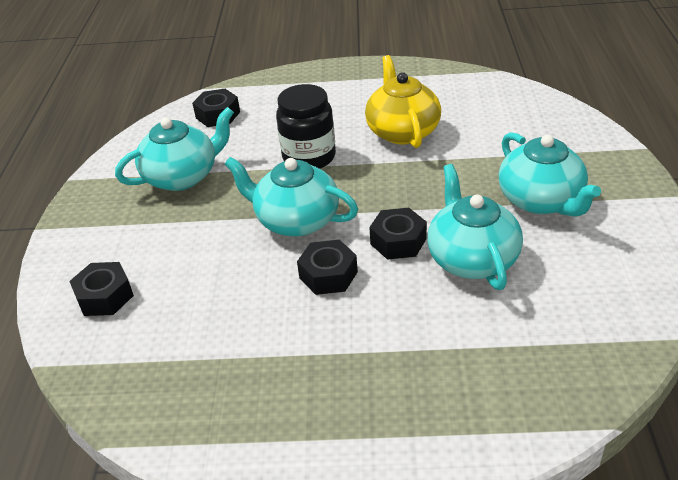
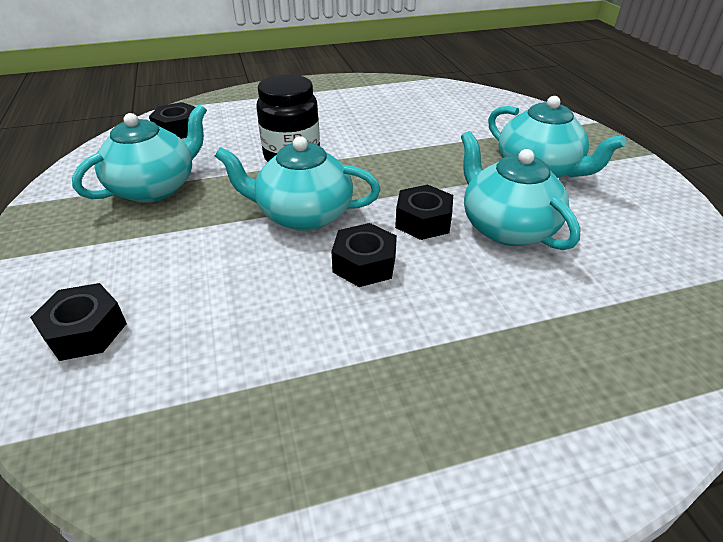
camera: 20 degrees left, 0 degrees up
yellow teapot [365,55,441,148] -> none

